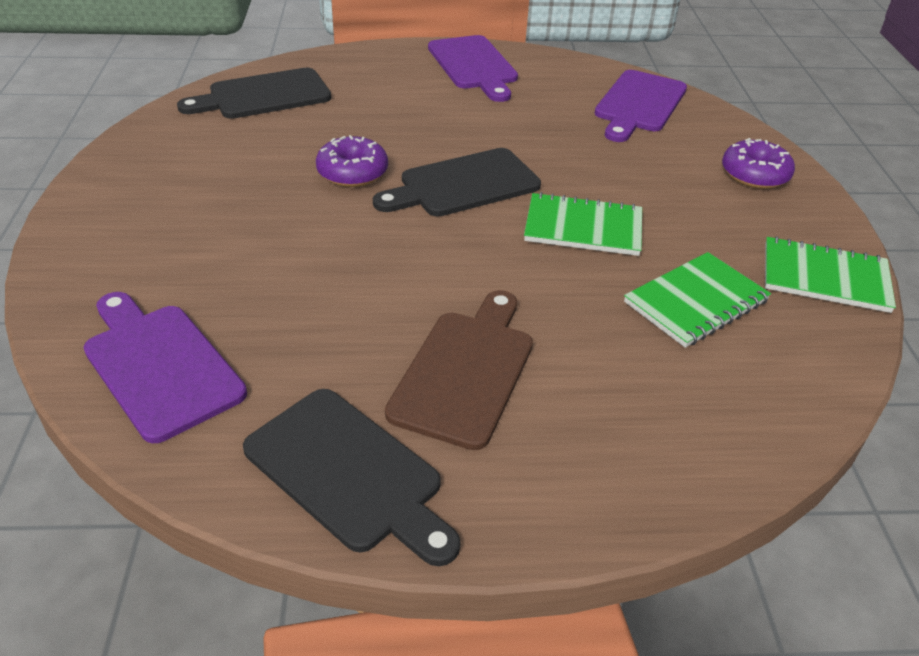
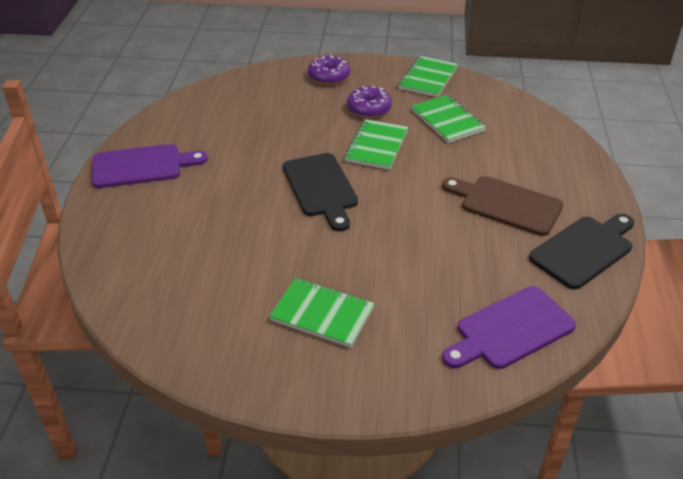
camera: 80 degrees left, 0 degrees up
black cutting board [177,68,332,119] -> none
purple donut [316,135,388,187] -> purple donut moved to [347,86,392,118]
purple cutting board [594,70,687,142] -> none
none -> green notebook [269,278,374,348]

